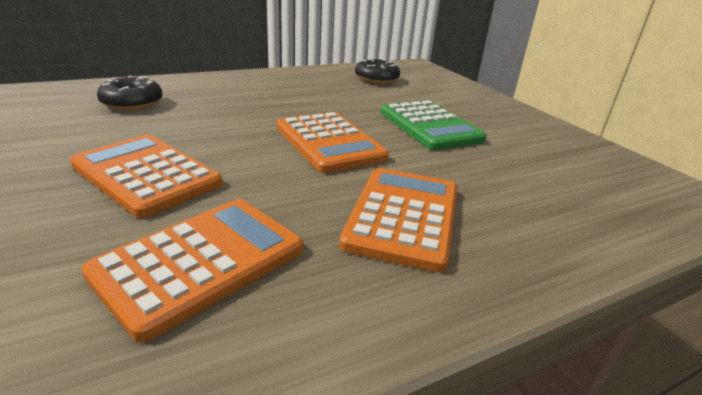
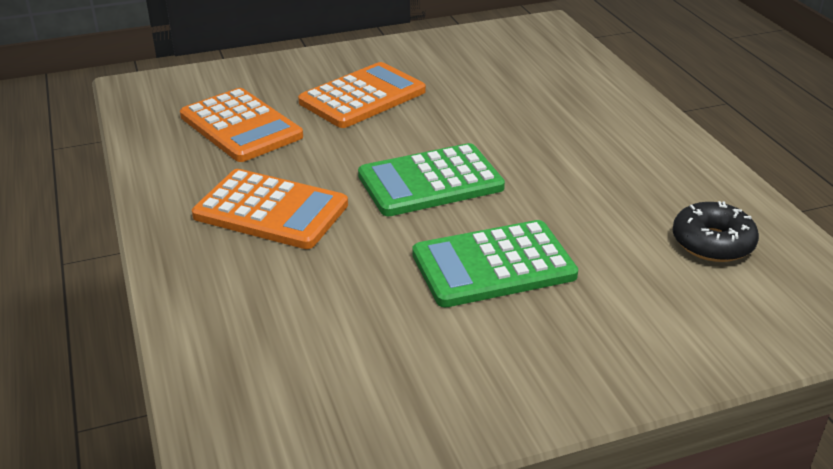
camera: 100 degrees right, 5 degrees up
black donut [97,76,163,111] -> none
orange calculator [277,112,389,173] -> green calculator [358,143,505,216]

